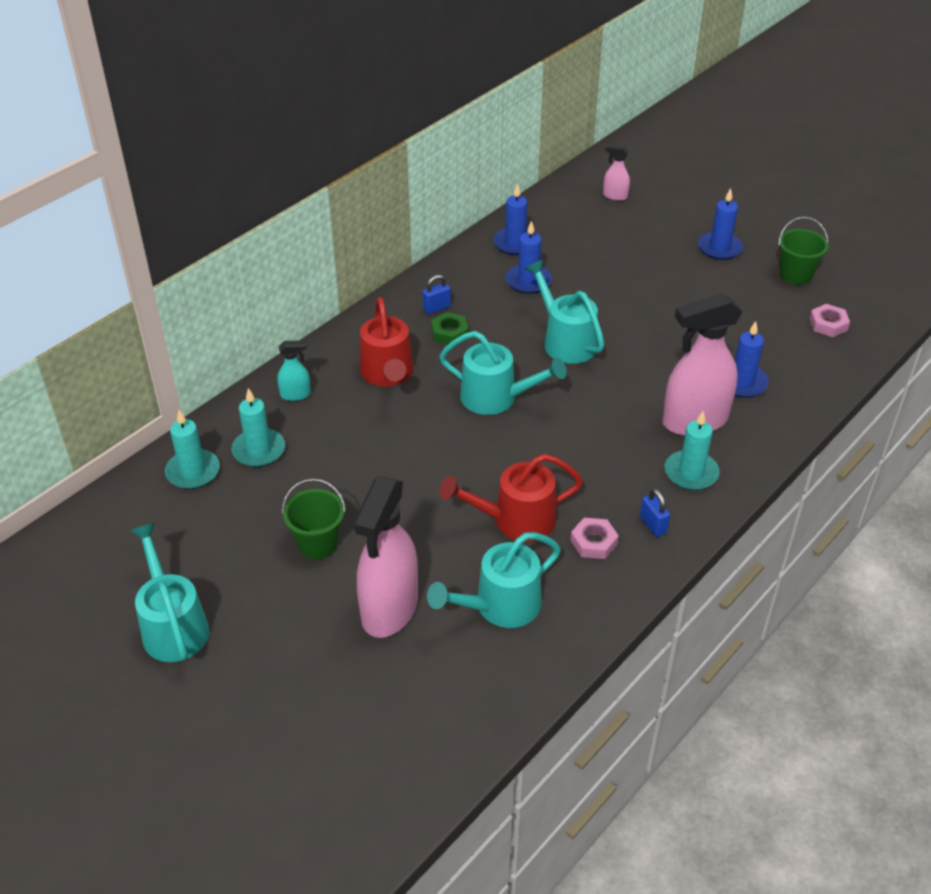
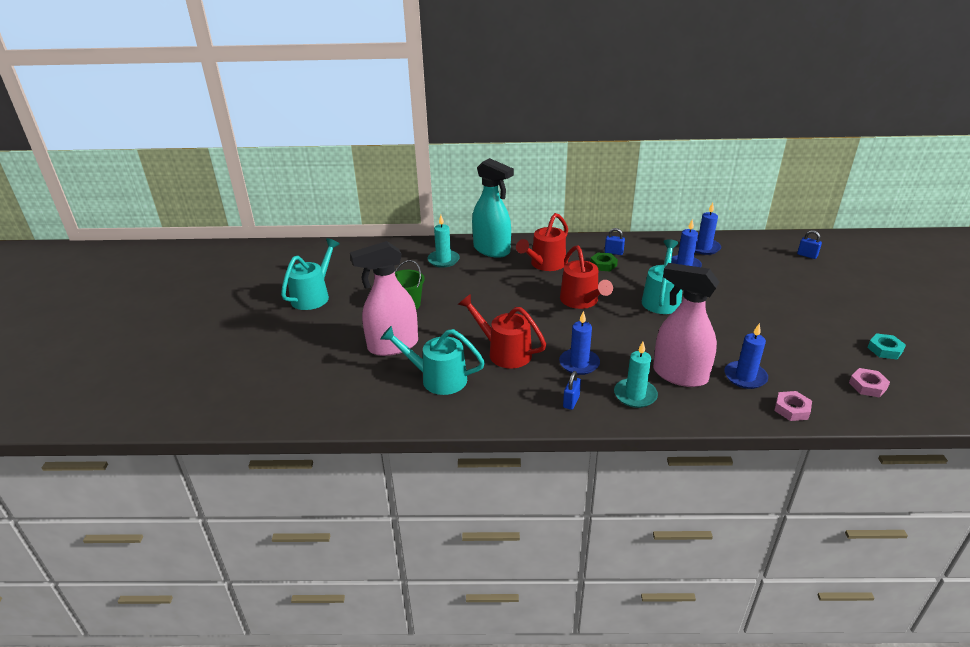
camera: 50 degrees right, 10 degrees down
turquoise candle [165,410,220,489] -> none
turquoise spray bottle [277,340,311,401] -> turquoise spray bottle [472,158,514,258], size x2.23
turquoise watering can [439,331,567,415] -> red watering can [560,245,613,309]
pink nut [570,518,619,559] -> pink nut moved to [774,391,812,421]
pink spray bottle [603,145,630,201] -> blue padlock [797,230,822,259]
blue candle [698,188,743,260] -> blue candle moved to [559,311,600,375]
green bucket [778,217,829,285] -> turquoise nut [867,333,906,359]

